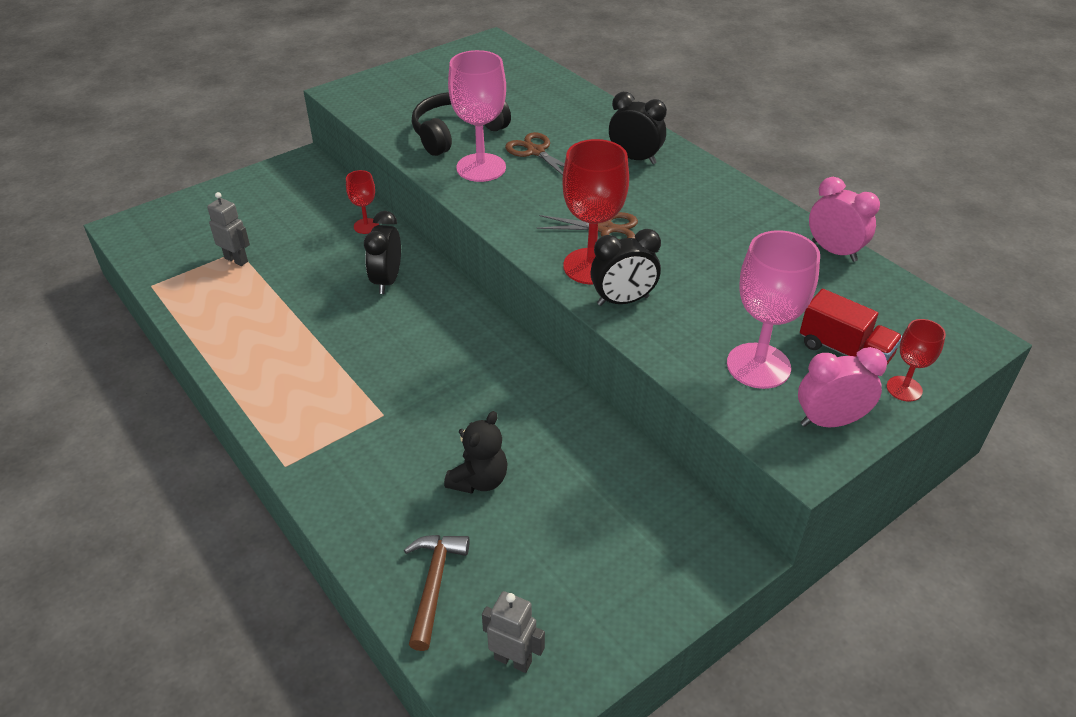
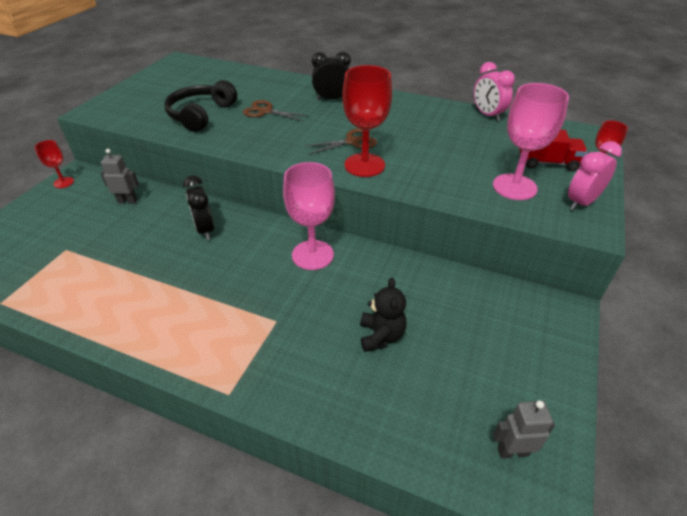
camera: 30 degrees left, 0 degrees up
grey robot [207,192,250,266] -> grey robot moved to [100,149,139,204]
red goblet [346,170,379,234] -> red goblet moved to [35,140,74,188]
brown hammer [404,535,470,651] -> none
pink goblet [448,50,506,182] -> pink goblet moved to [283,162,335,270]
black clock [590,229,661,306] -> none
pink clock [809,177,880,262] -> pink clock turned 135 degrees counterclockwise [474,62,515,121]

